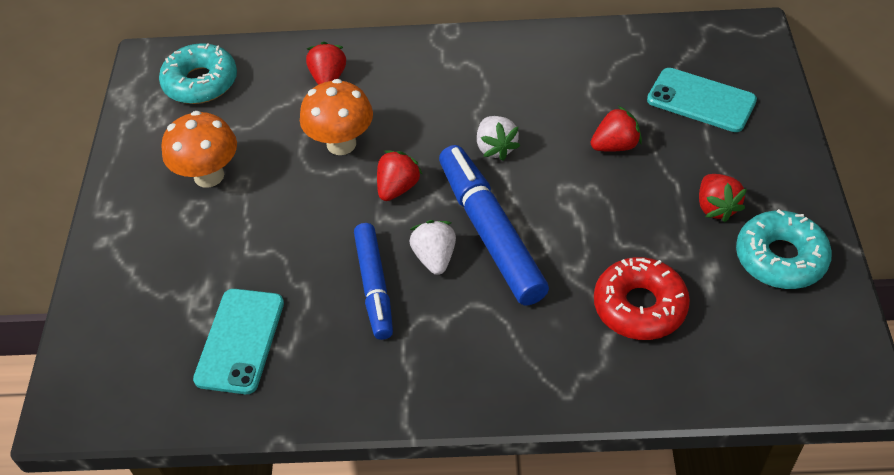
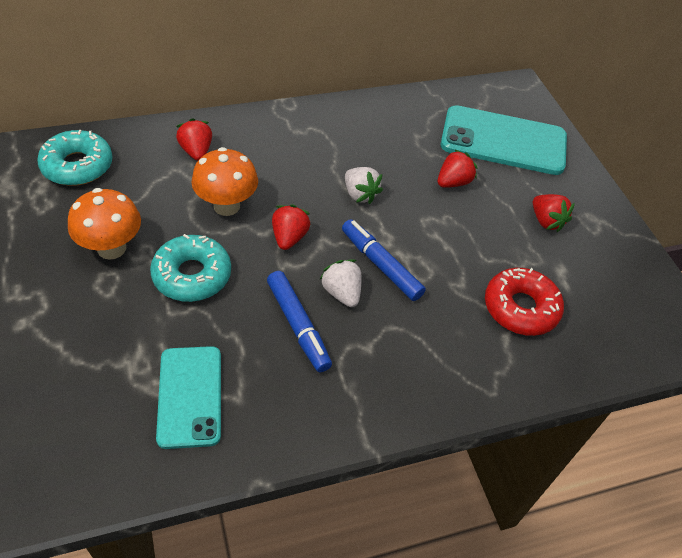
camera: 25 degrees left, 0 degrees up
blue marker [439,145,549,305] -> blue marker [342,219,426,301], size x0.65
turquoise phone [647,68,757,132] -> turquoise phone [441,105,567,175], size x1.56
turquoise donut [736,209,832,289] -> turquoise donut moved to [150,234,231,302]

